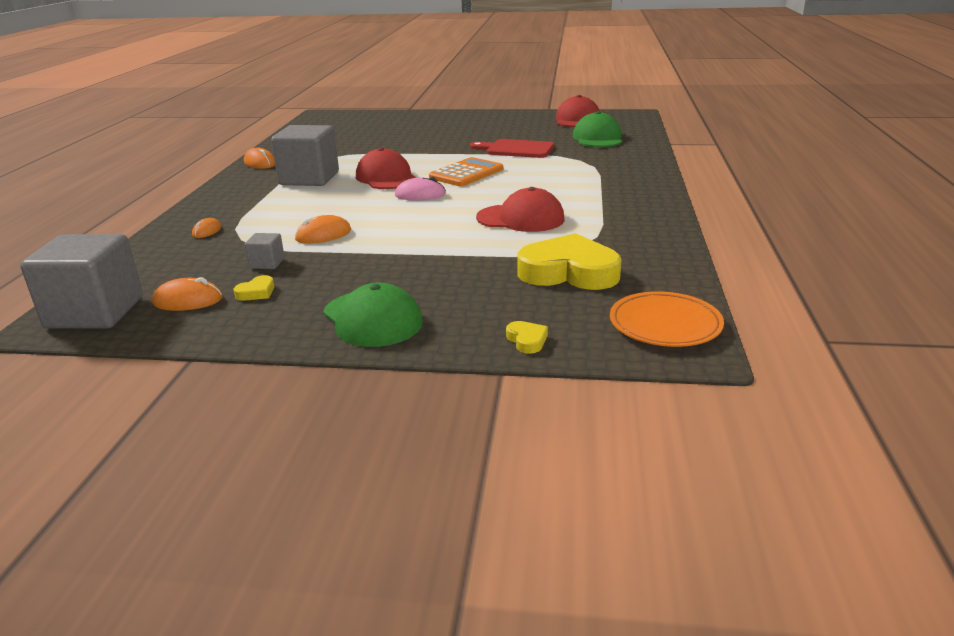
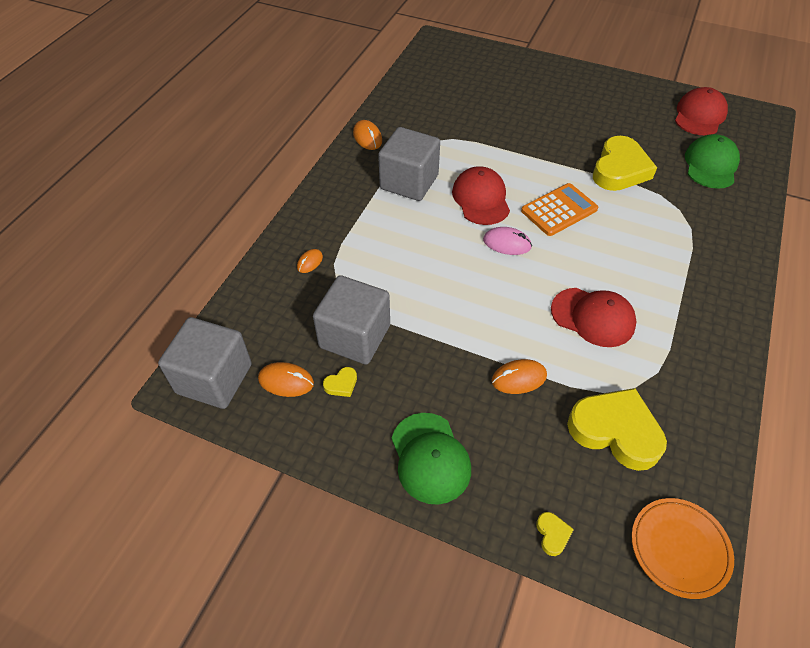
camera: 15 degrees right, 25 degrees up
grey cube [244,233,285,269] -> grey cube [313,275,390,365], size x2.28
orange mouse [295,215,351,244] -> orange mouse moved to [492,359,547,394]
red cutting board [470,139,554,158] -> yellow heart [593,136,657,191]

